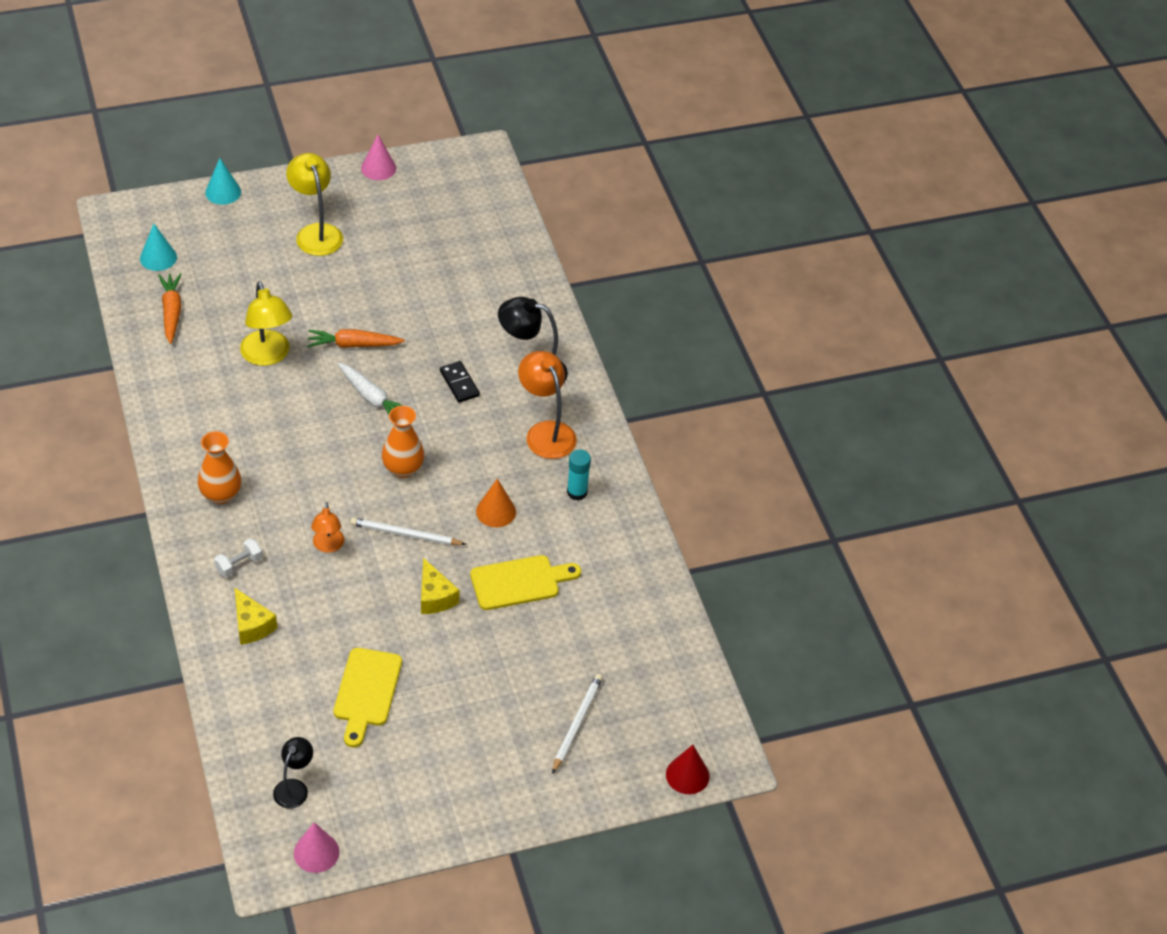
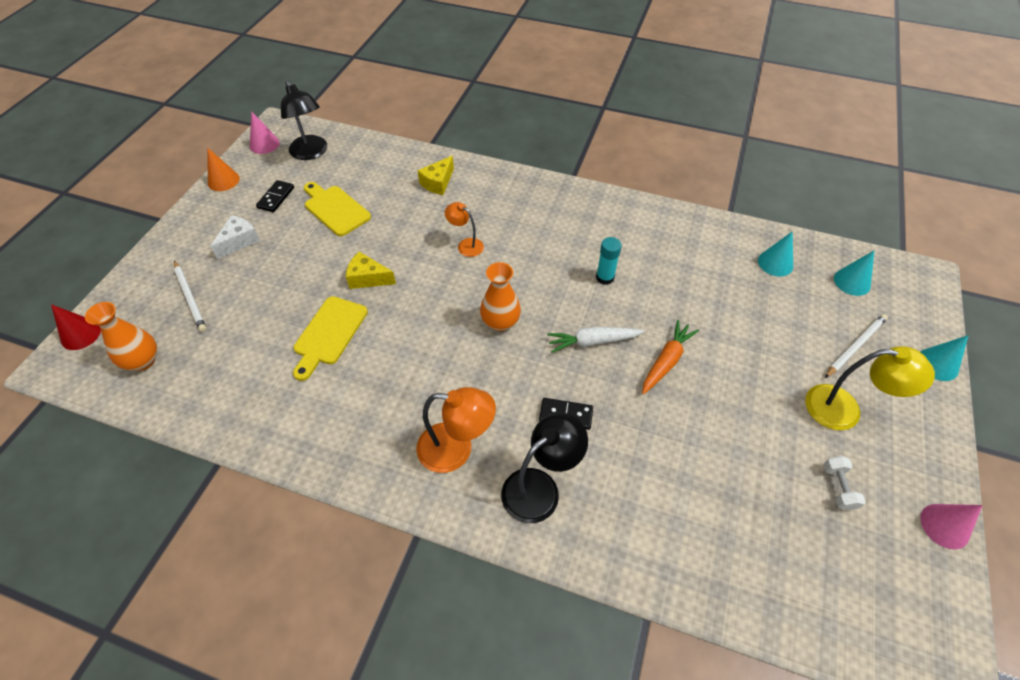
camera: 130 degrees right, 5 degrees up
orange carrot [158,273,181,344] -> turquoise cone [758,231,793,277]
orange vase [198,431,241,504] -> orange vase moved to [85,302,157,371]
white dumbbell [214,539,262,577] -> white dumbbell moved to [823,456,866,511]
yellow cheese [234,587,277,645] -> yellow cheese turned 60 degrees counterclockwise [418,156,454,195]
yellow lamp [240,281,292,366] -> none
black lamp [273,737,313,809] -> black lamp [281,80,327,160], size x1.68
white pencil [350,518,466,545] -> white pencil moved to [825,314,888,378]
orange cone [476,479,516,527] -> orange cone moved to [207,148,240,191]
turquoise glue stick [567,449,591,501] -> turquoise glue stick moved to [596,237,622,285]
none -> white cheese [210,215,260,259]
none -> black domino [256,180,294,212]

